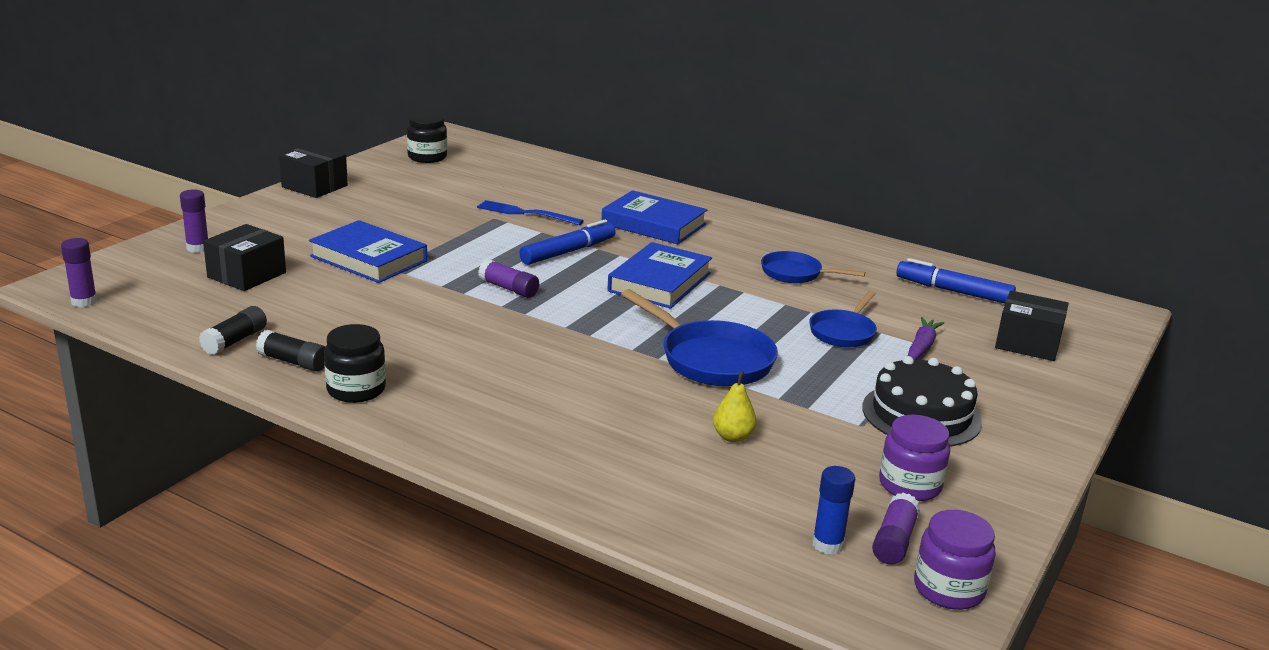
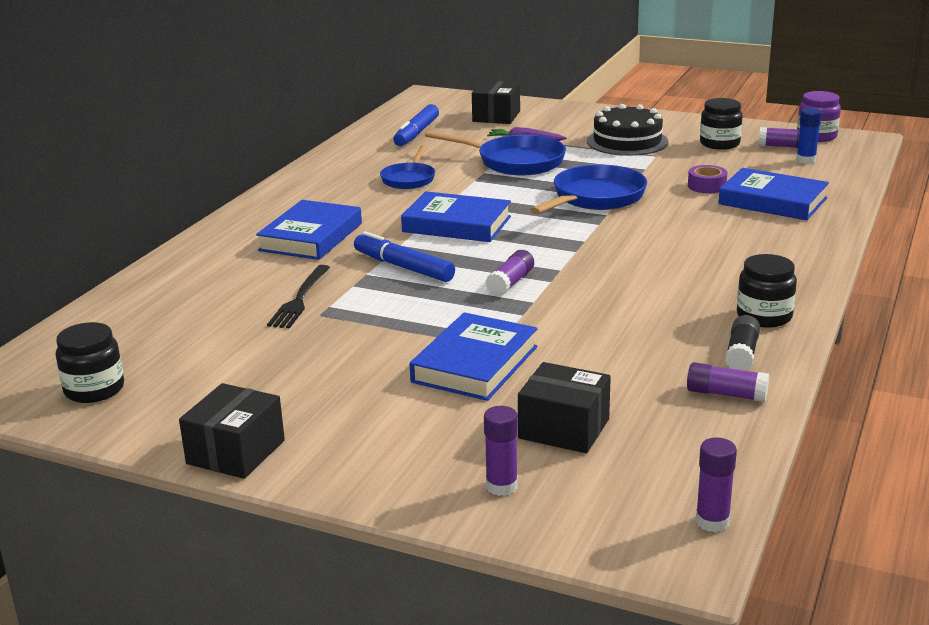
camera: 95 degrees left, 0 degrees up
black glue stick [199,306,267,355] -> purple glue stick [687,362,769,402]
blue fork [477,200,584,225] -> black fork [267,265,330,328]
yellow pear [713,371,757,442] -> purple tape [688,165,727,193]
blue pan [809,291,877,347] -> blue pan [425,131,566,176], size x1.61
purple jar [879,415,950,501] -> black jar [700,98,743,150]
none -> blue book [718,168,829,220]

